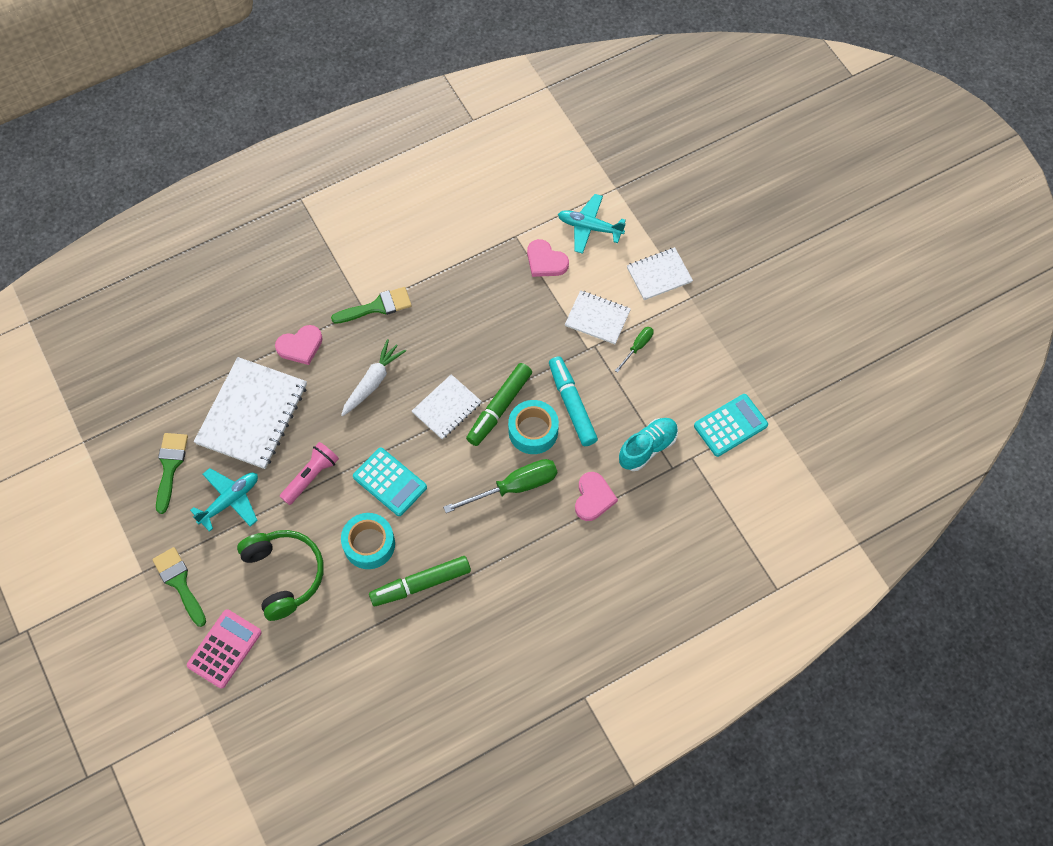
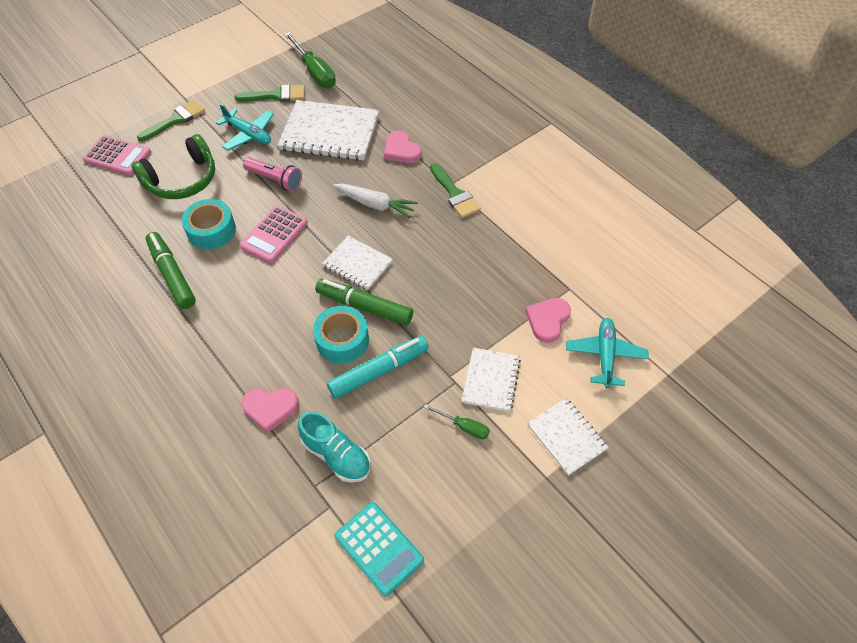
camera: 80 degrees right, 10 degrees down
turquoise calculator [353,448,427,516] -> pink calculator [240,205,308,263]
green screwdriver [443,459,557,513] -> green screwdriver moved to [284,32,336,88]

